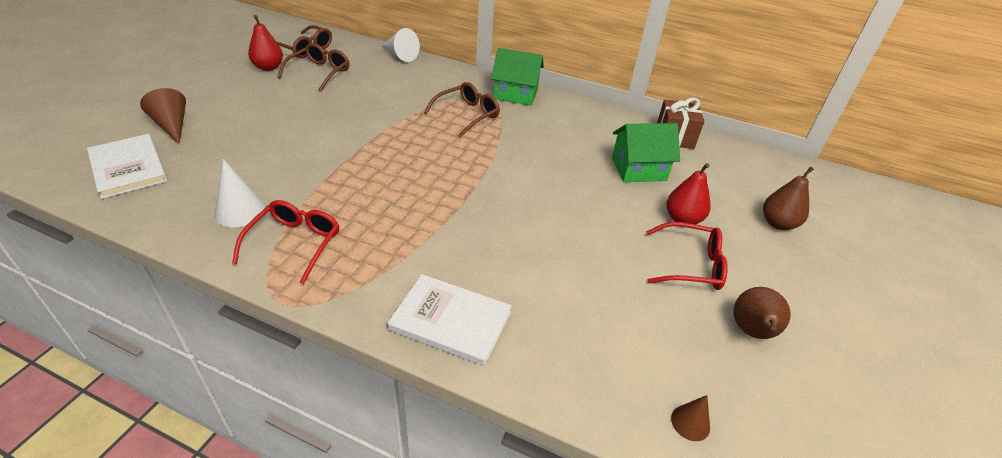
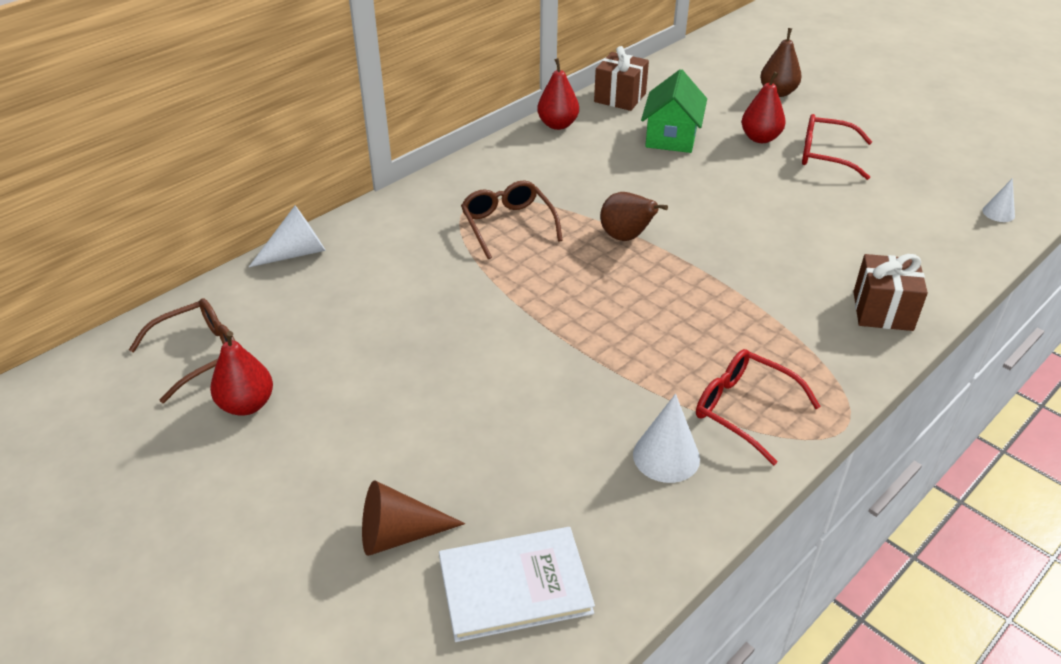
camera: 65 degrees left, 0 degrees up
brown glasses [277,43,350,91] -> none
white book [388,274,512,366] -> brown gift [853,254,928,331]
green house [491,48,544,106] -> none
red glasses [646,222,728,290] -> red glasses turned 105 degrees counterclockwise [802,114,872,180]
brown cone [671,395,710,441] -> white cone [982,178,1015,222]
brown pear [734,287,790,339] -> brown pear moved to [600,192,668,241]
none -> red pear [537,58,579,130]

